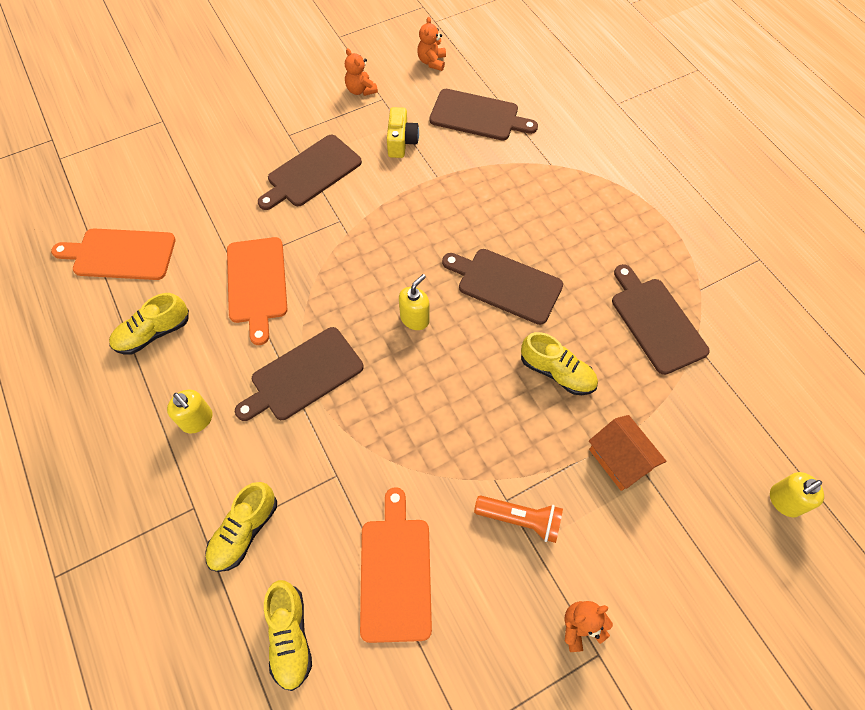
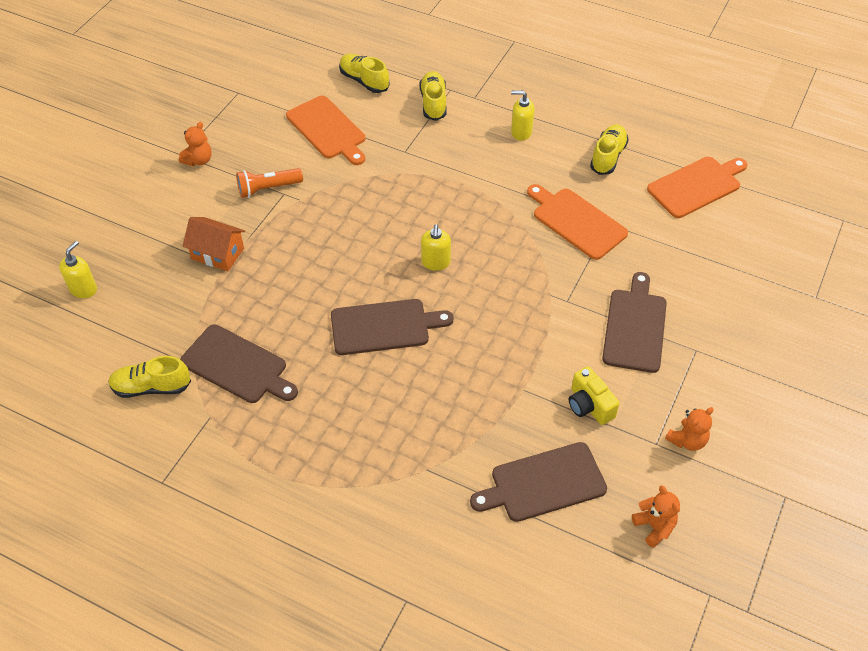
camera: 145 degrees right, 10 degrees down
brown cutting board [235,327,363,421] -> none
orange teddy bear [345,48,378,96] -> orange teddy bear turned 120 degrees clockwise [665,407,714,451]
yellow shoe [521,332,598,395] -> yellow shoe moved to [108,356,191,398]

